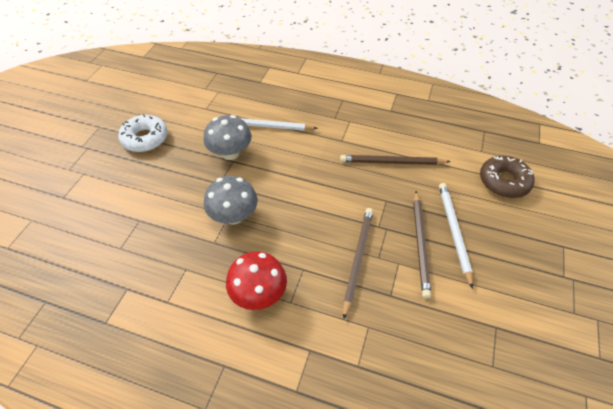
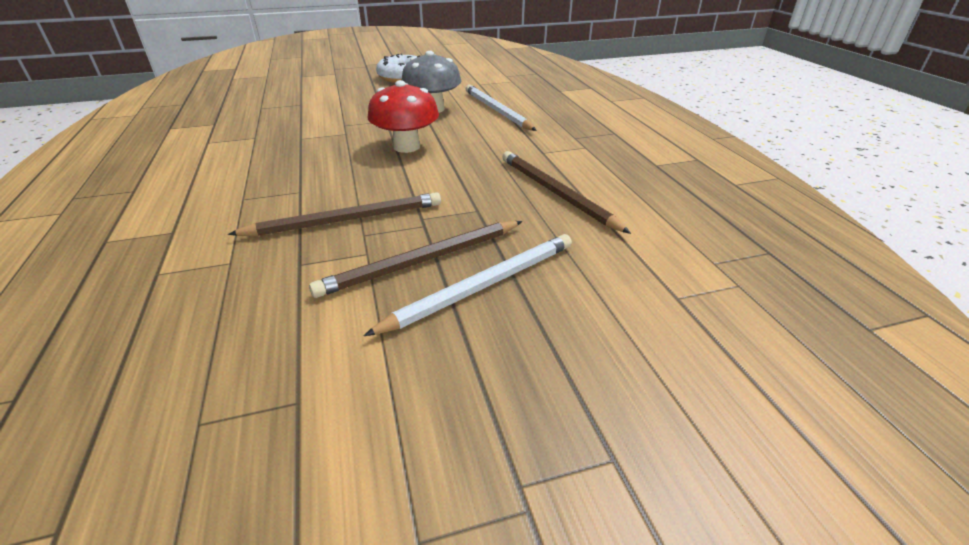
camera: 55 degrees right, 15 degrees down
grey mushroom [204,176,258,225] -> none
red mushroom [226,252,287,310] -> red mushroom moved to [368,80,439,153]
brown donut [480,156,534,198] -> none

